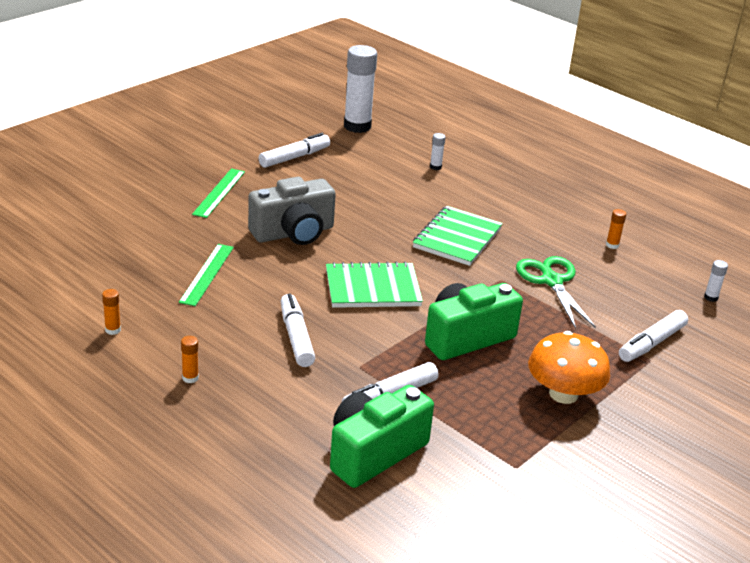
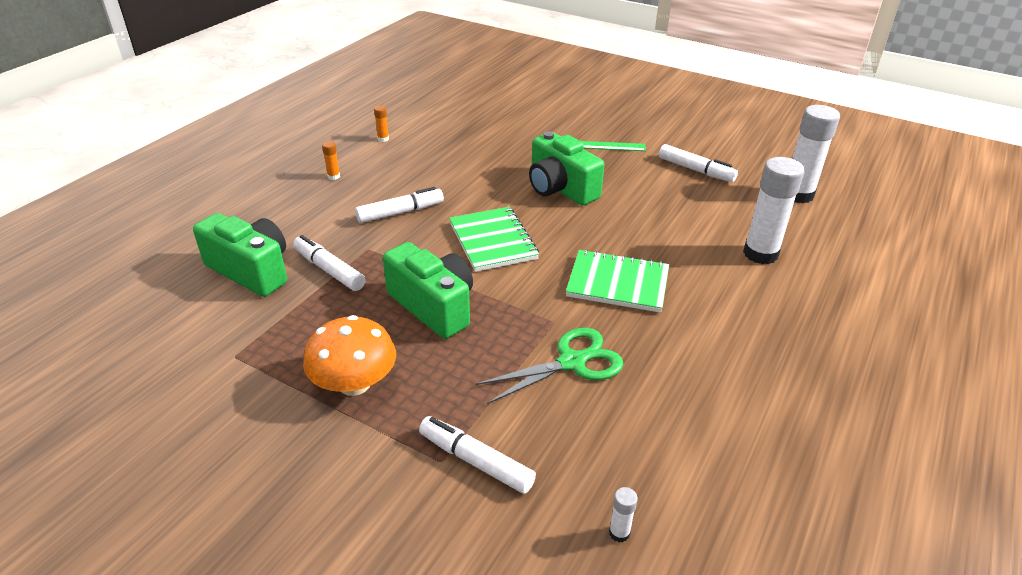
camera: 80 degrees right, 5 degrees up
green ruler [179,244,234,306] -> none
grey camera [248,177,336,245] -> green camera [529,131,605,206]
white glue stick [430,133,446,170] -> white glue stick [743,157,805,264], size x2.42
orange glue stick [606,209,626,249] -> none

